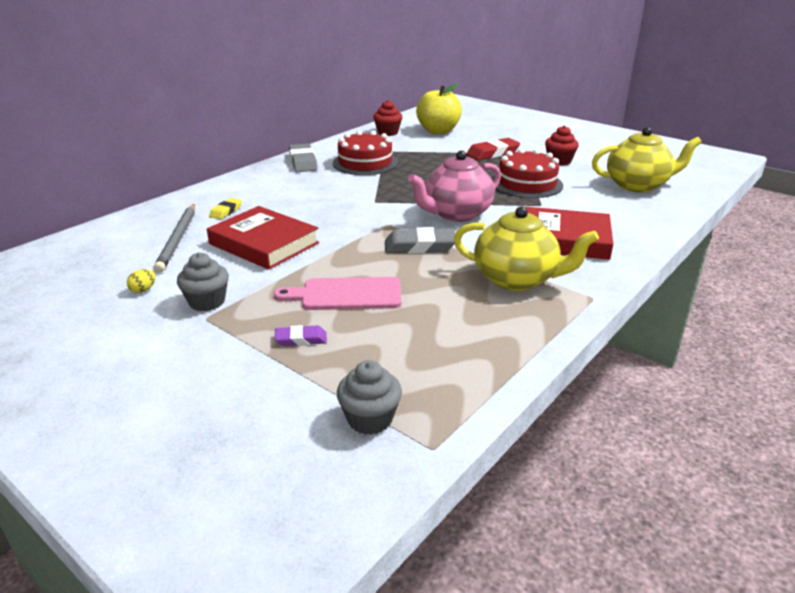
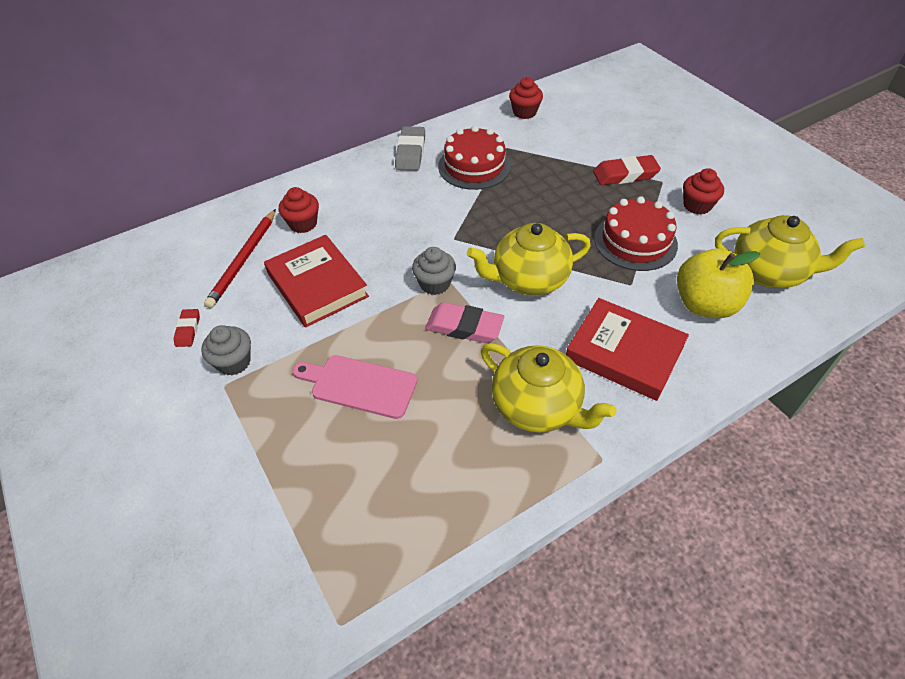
camera: 20 degrees right, 20 degrees up
yellow egg [127,269,156,293] -> red eraser [174,309,200,347]
grey pencil [154,204,195,273] -> red pencil [204,209,276,308]
yellow eraser [209,198,242,219] -> red cupcake [279,187,319,233]
purple eraser [274,325,327,346] -> none
grey cupcake [337,360,402,435] -> grey cupcake moved to [412,247,456,295]
grey eraser [385,227,455,254] -> pink eraser [425,302,504,343]
pink teapot [408,151,501,222] -> yellow teapot [467,223,591,296]
yellow apple [416,84,462,134] -> yellow apple moved to [677,248,760,318]

